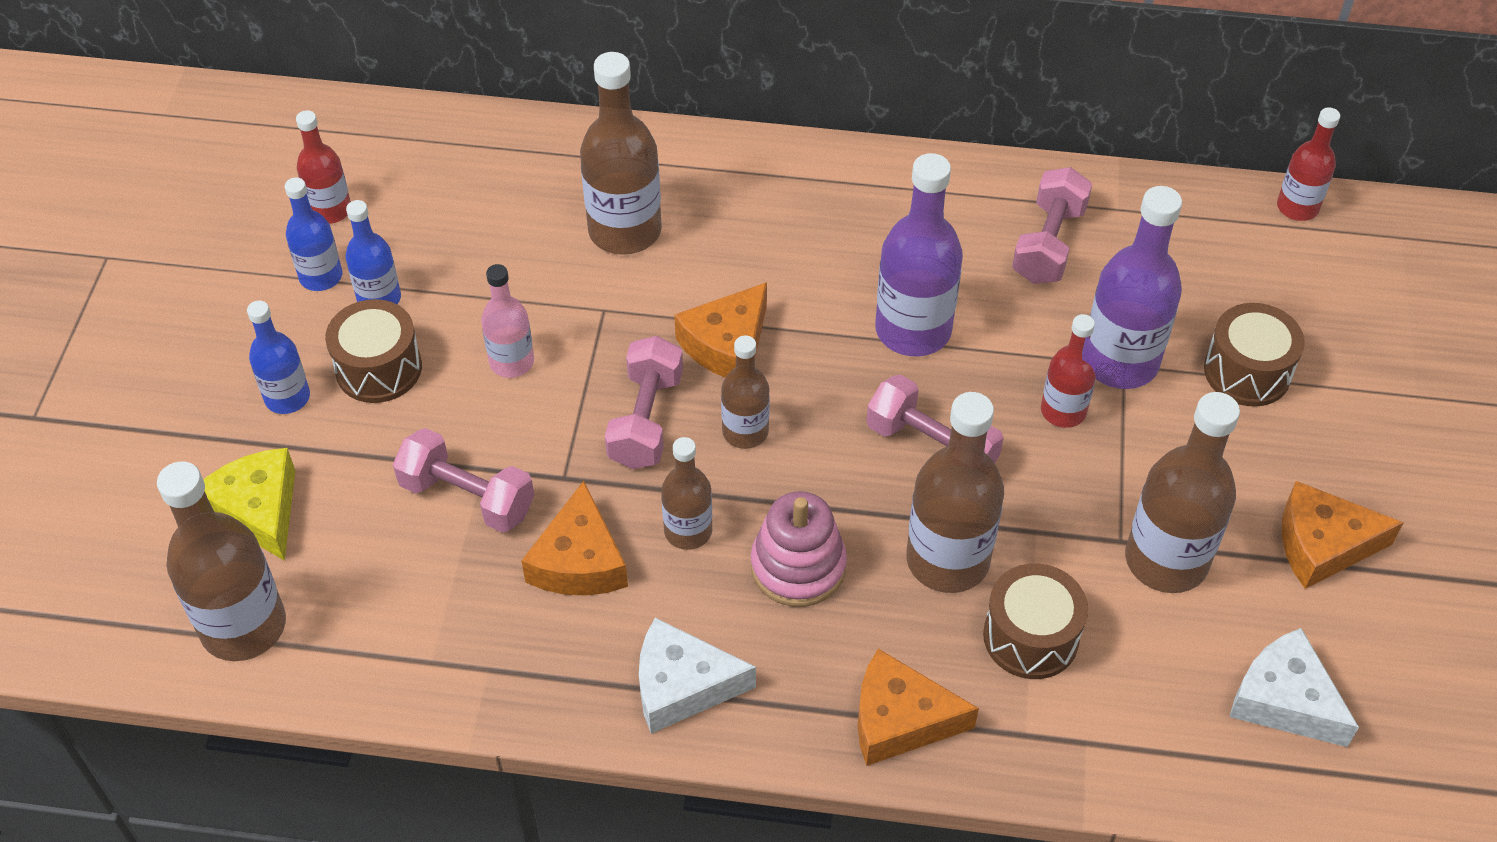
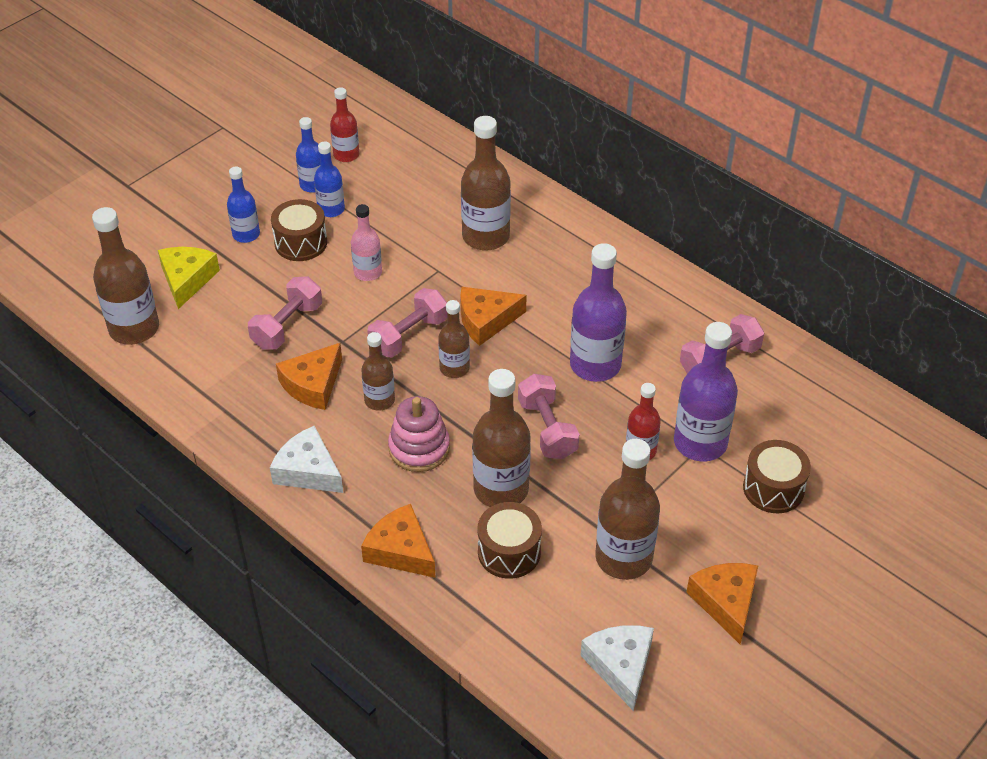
camera: 35 degrees right, 5 degrees down
pink dumbbell [393,428,534,533] -> pink dumbbell turned 60 degrees clockwise [248,277,322,349]
red bottle [1277,107,1340,221] -> none
orange cheese [1282,481,1404,589] -> orange cheese turned 45 degrees clockwise [686,563,758,644]

